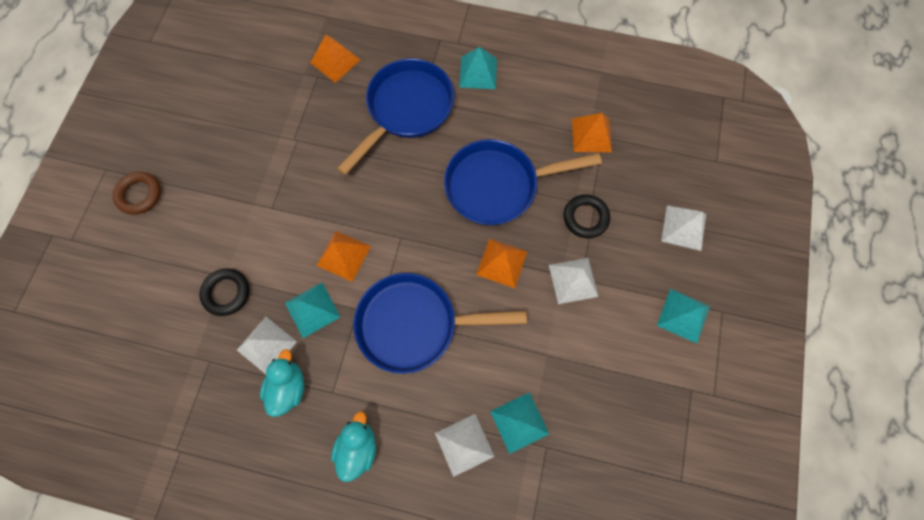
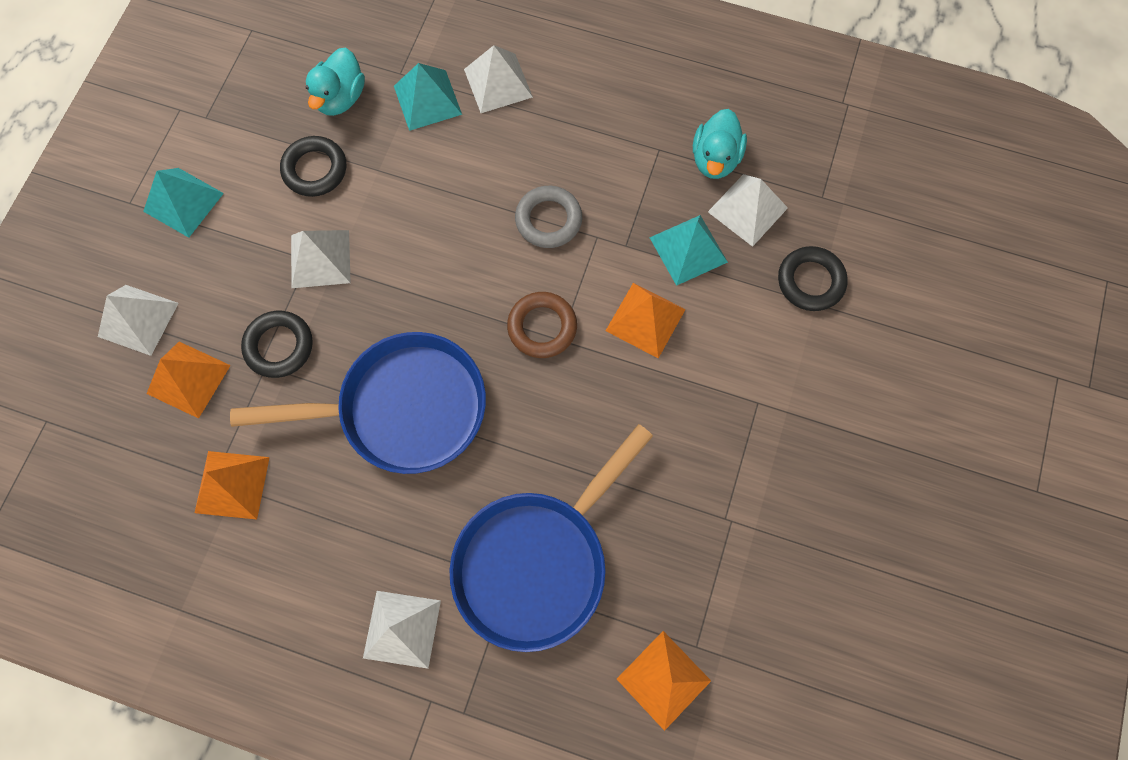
camera: 175 degrees left, 0 degrees up
brown ring [112,171,161,215] -> brown ring moved to [507,292,577,358]
turquoise duck [331,411,376,482] -> turquoise duck moved to [306,48,365,116]
blue pan [353,273,527,374] -> grey ring [515,186,582,248]
turquoise pyramid [459,47,497,89] -> white pyramid [363,591,441,669]
orange pyramid [476,239,528,288] -> orange pyramid moved to [146,342,231,419]
none -> black ring [280,136,346,197]

